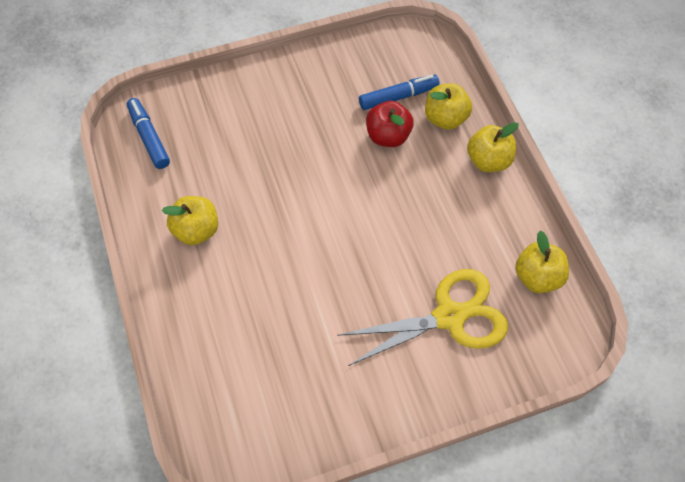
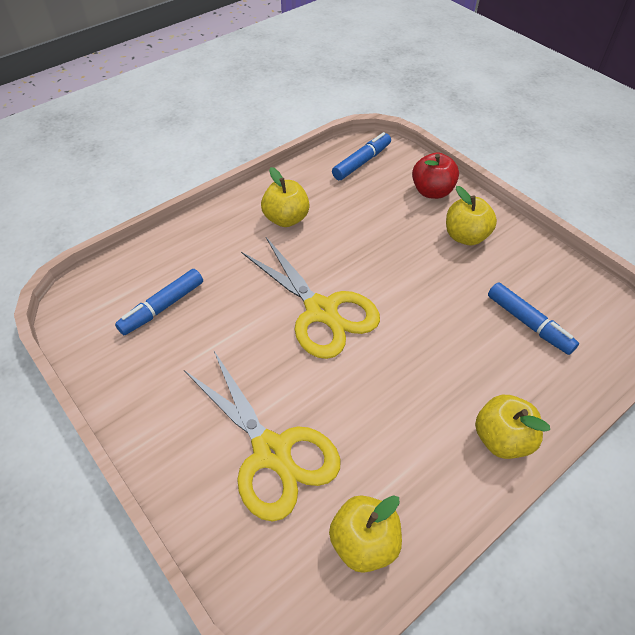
camera: 70 degrees right, 10 degrees down
red apple [366,101,414,147] -> red apple moved to [412,152,459,199]
yellow apple [425,83,472,130] -> yellow apple moved to [446,186,497,245]
none -> blue marker [115,269,203,335]
none -> yellow scissors [241,237,380,359]

